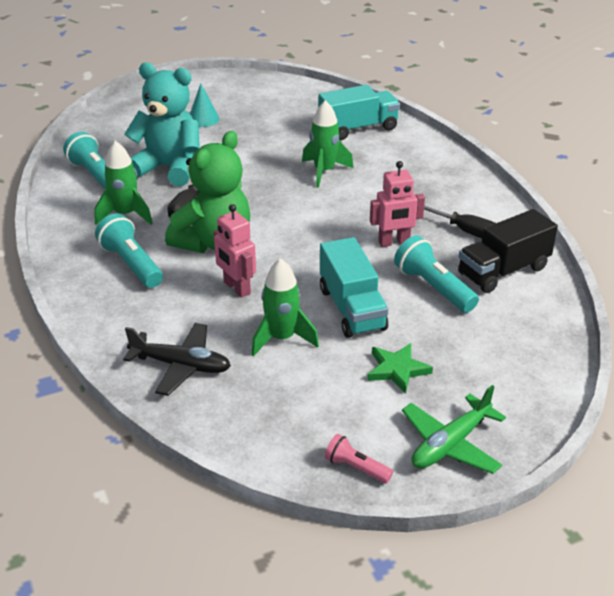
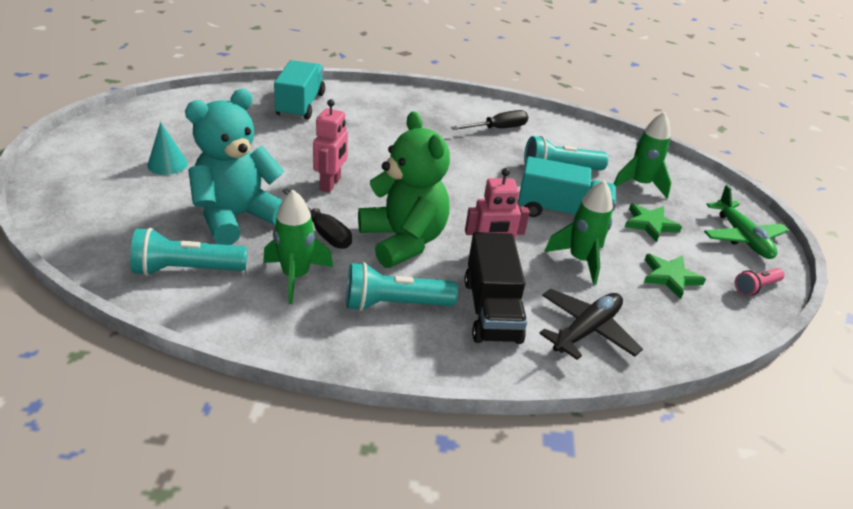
camera: 65 degrees left, 0 degrees up
green rocket [302,100,354,188] -> green rocket moved to [613,112,671,199]
pink robot [370,161,425,247] -> pink robot moved to [313,99,348,193]
black truck [458,209,558,293] -> black truck moved to [464,232,527,344]
none -> green star [643,254,706,299]

